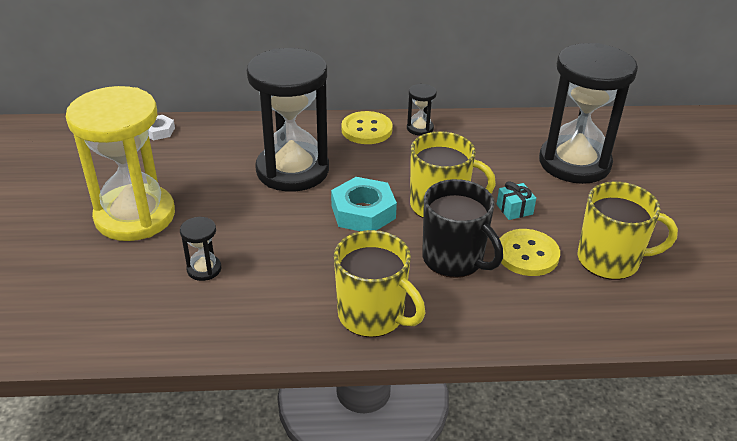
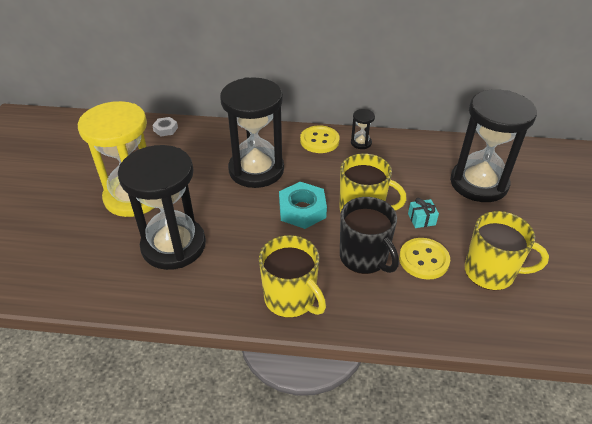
camera: 10 degrees right, 5 degrees up
black hourglass [180,217,221,281] -> black hourglass [118,145,206,270], size x2.49

